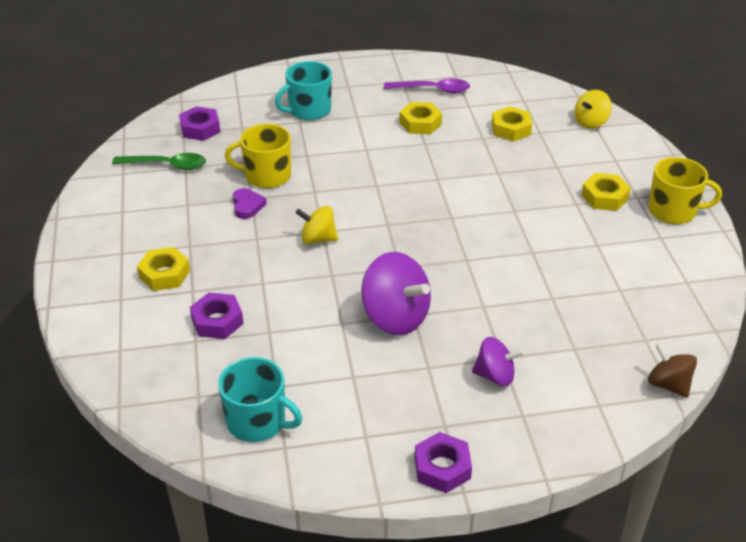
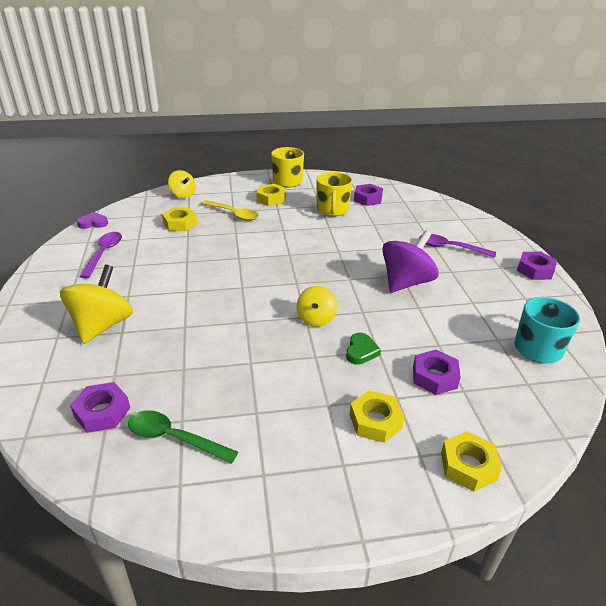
camera: 90 degrees left, 5 degrees down
green spoon [112,153,206,170] -> green spoon turned 75 degrees counterclockwise [128,410,238,464]
yellow mug [225,124,291,188] -> yellow mug moved to [316,172,353,216]
purple heart [233,188,267,219] -> purple heart moved to [77,212,108,229]
turquoise mug [275,61,332,120] -> yellow spinning top [60,265,133,344]
yellow nut [399,102,442,134] -> yellow nut moved to [441,431,502,492]
purple spinning top [472,337,524,386] -> purple spoon [419,234,496,257]
brown spinning top [648,343,697,398] -> none
none -> yellow spoon [201,200,259,221]
none -> green heart [346,333,381,365]
none -> purple nut [354,184,383,206]

